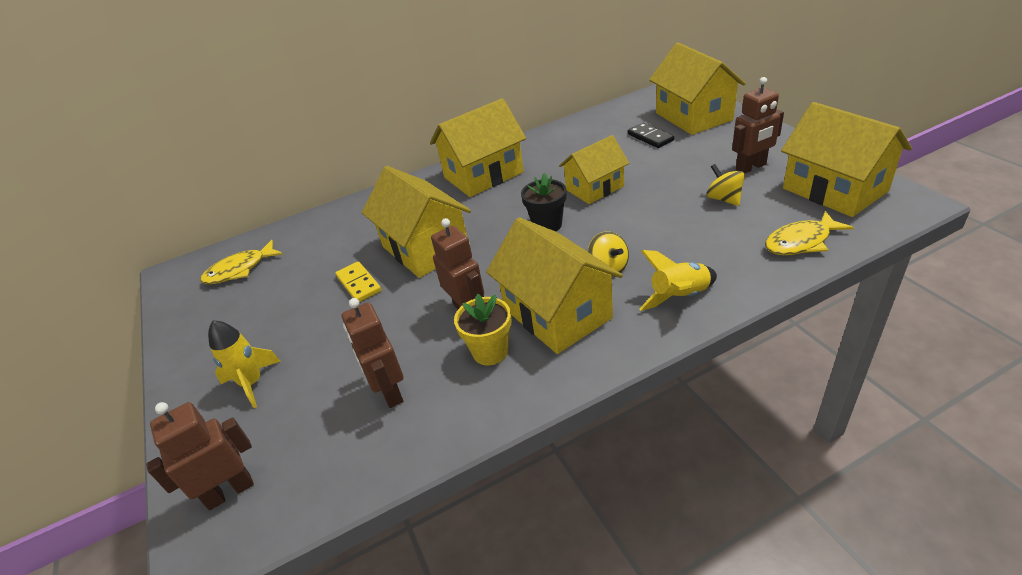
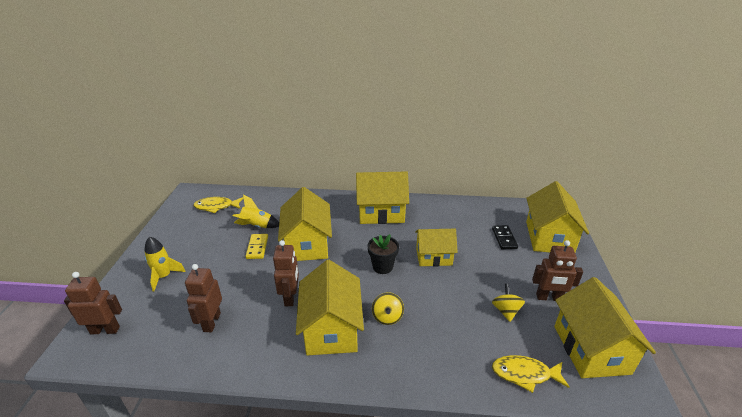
camera: 25 degrees right, 5 degrees down
yellow flower pot [454,294,512,365] -> none
yellow rocket [639,250,717,311] -> yellow rocket moved to [233,195,279,228]

